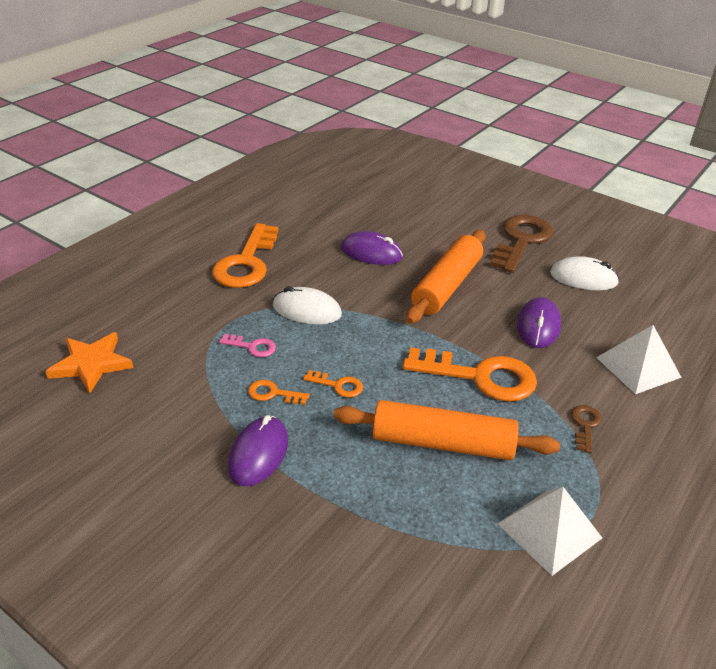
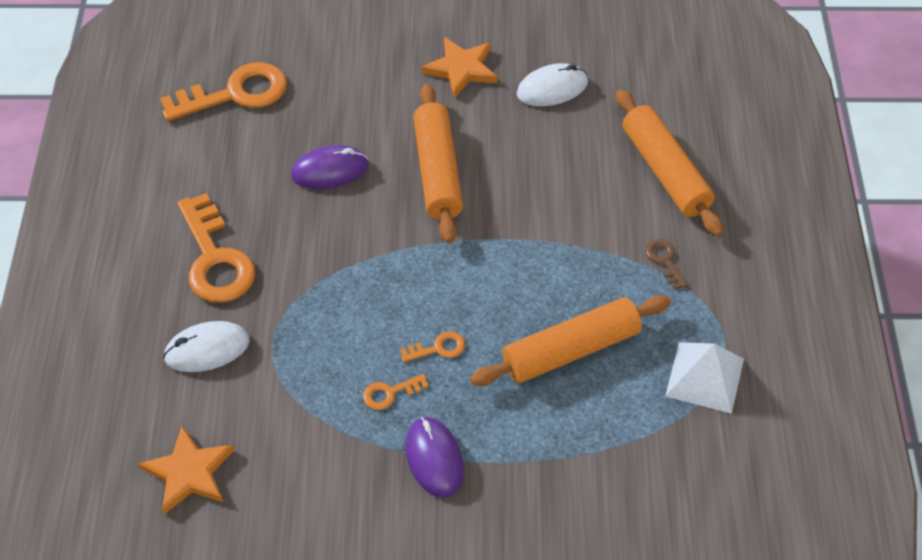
camera: 35 degrees left, 15 degrees up
pink key [219,334,276,357] -> none
white mouse [273,286,342,325] -> white mouse moved to [163,321,250,372]
orange key [403,347,537,402] -> orange key moved to [160,62,287,121]
brown key [490,215,553,273] -> orange star [422,37,498,99]
purple mouse [517,297,561,348] -> none
white pyramid [596,325,682,394] -> orange rolling pin [616,89,723,236]

